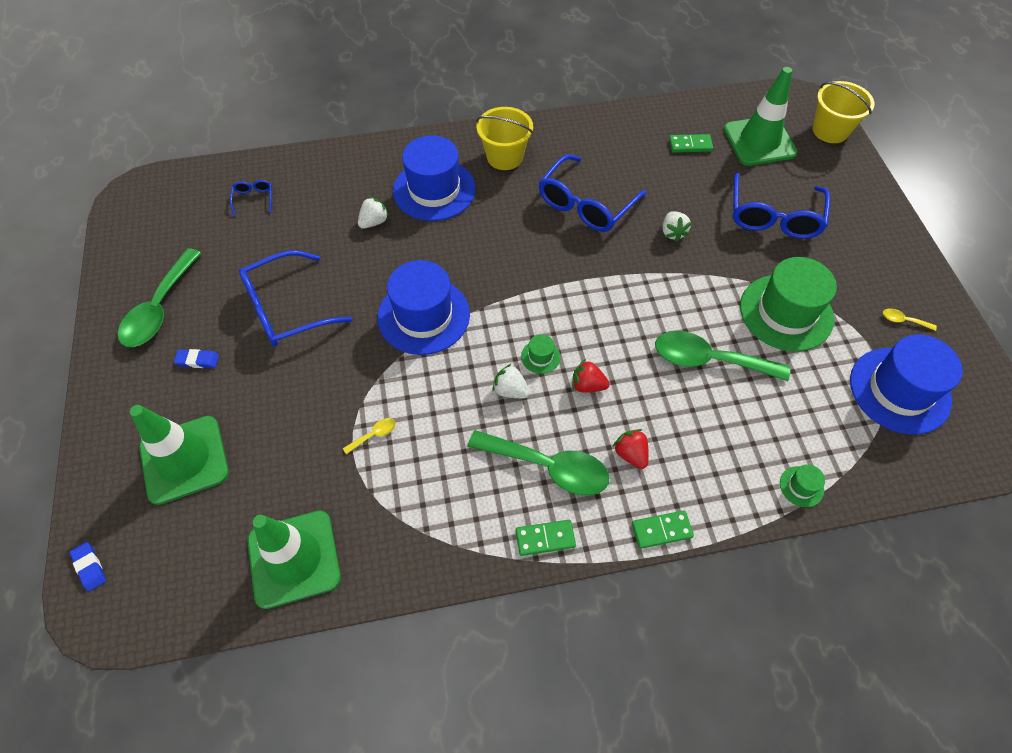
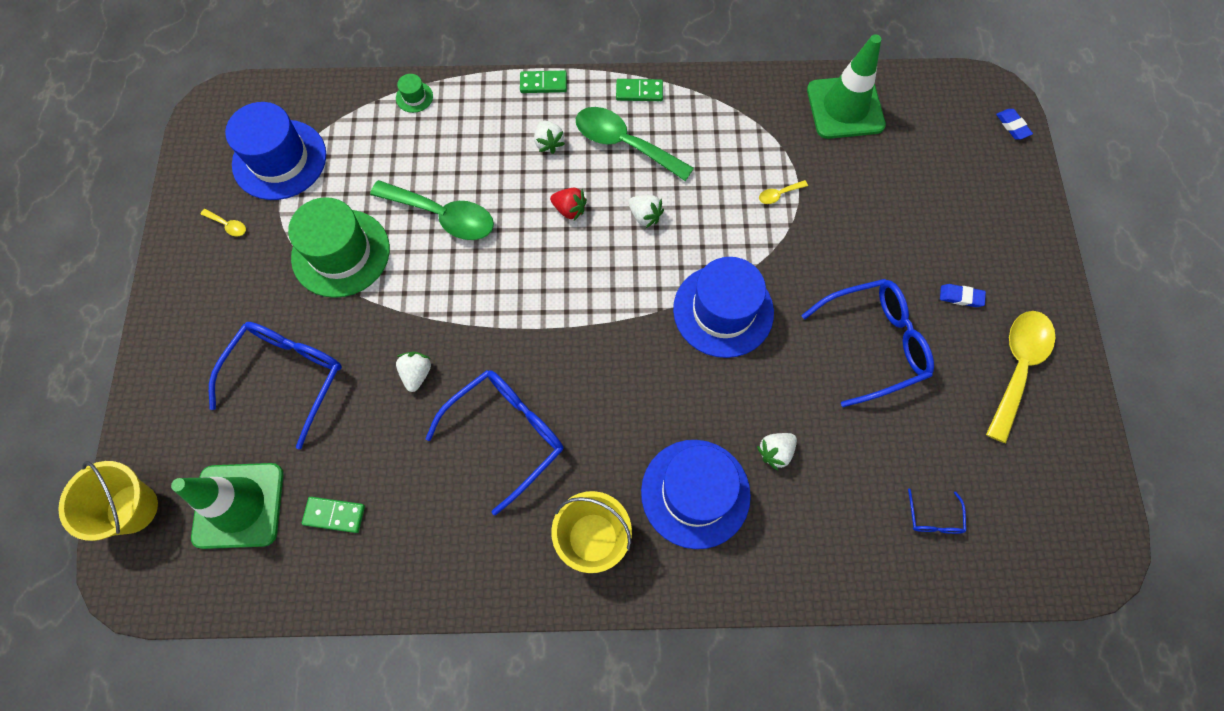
camera: 170 degrees left, 10 degrees up
green spoon [118,248,201,347] -> yellow spoon [986,311,1055,443]
green traffic cone [130,405,229,505] -> none
green hat [521,335,560,374] -> none
red strawberry [613,429,649,469] -> white strawberry [534,121,565,154]

